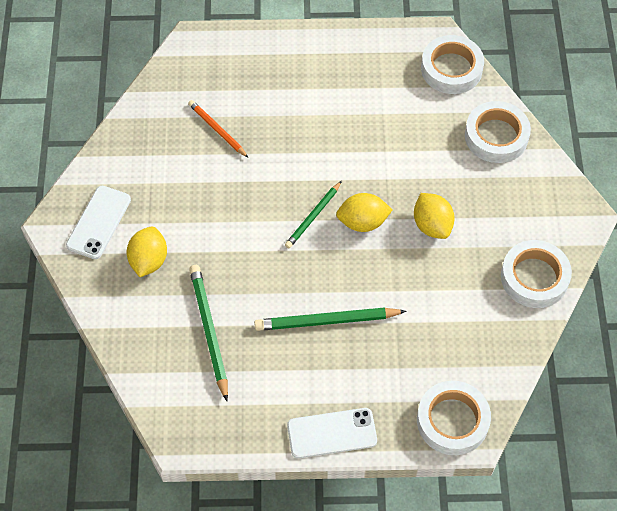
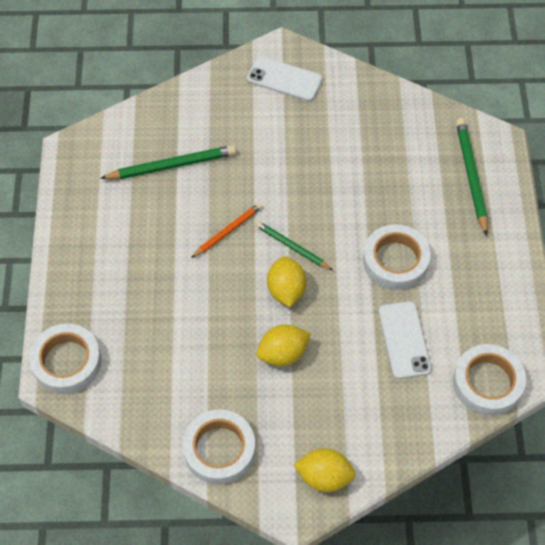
camera: 90 degrees right, 0 degrees up
yellow lemon [127,227,167,277] -> yellow lemon moved to [294,448,356,492]
orange pencil [188,100,248,157] -> orange pencil moved to [191,203,263,258]
green pencil [254,307,406,331] -> green pencil moved to [456,118,488,236]
white phone [287,408,377,458] -> white phone moved to [379,301,432,379]
white tape [465,101,531,163] -> white tape moved to [363,224,431,290]

